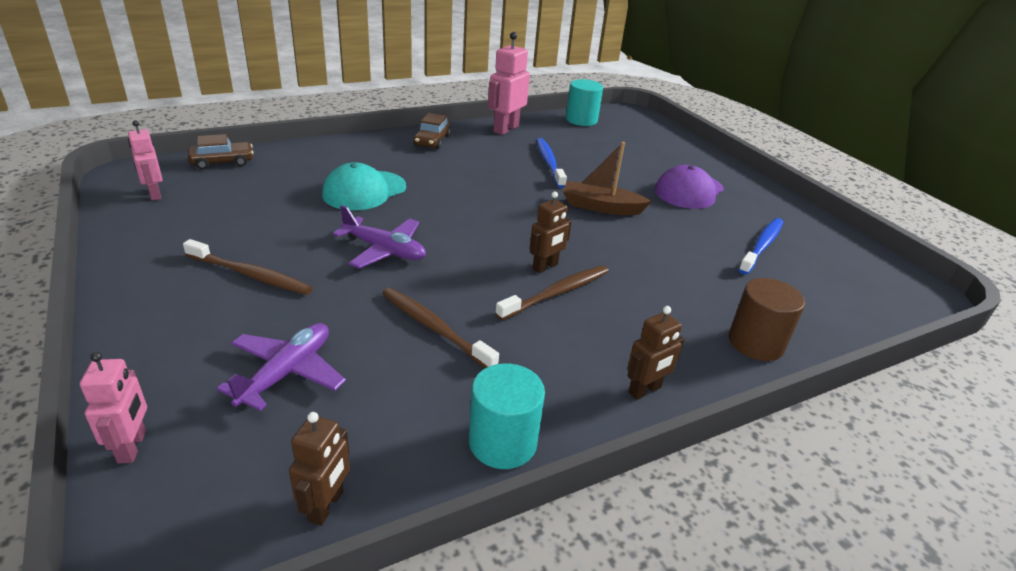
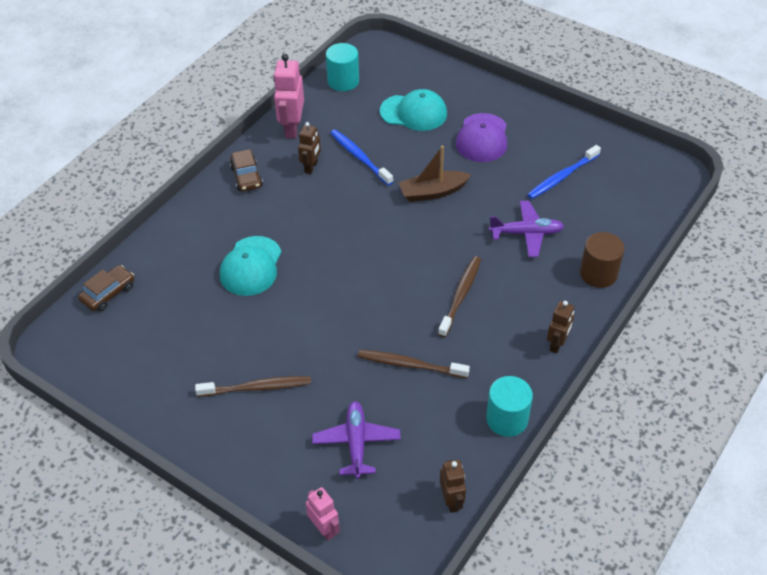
camera: 25 degrees left, 15 degrees up
pink robot [128,120,163,201] -> none
purple plane [333,205,426,268] -> purple plane moved to [489,201,564,257]
brown robot [530,191,572,273] -> brown robot moved to [298,122,321,174]
blue toothbrush [738,218,783,274] -> blue toothbrush turned 135 degrees counterclockwise [527,145,601,199]
none -> turquoise cap [380,89,447,131]

